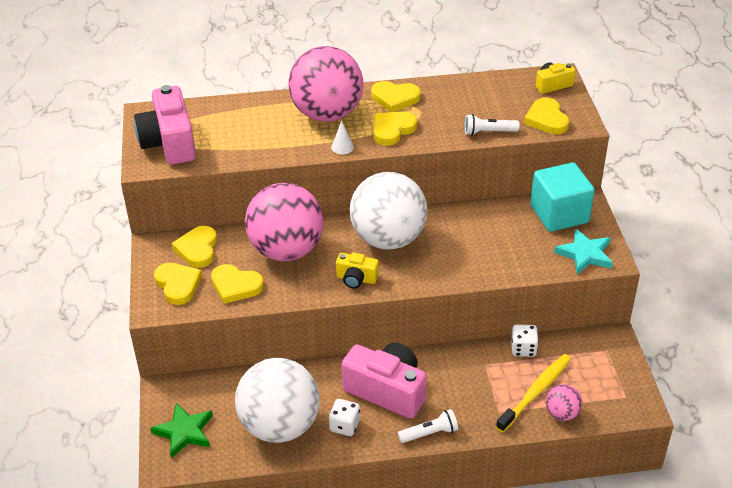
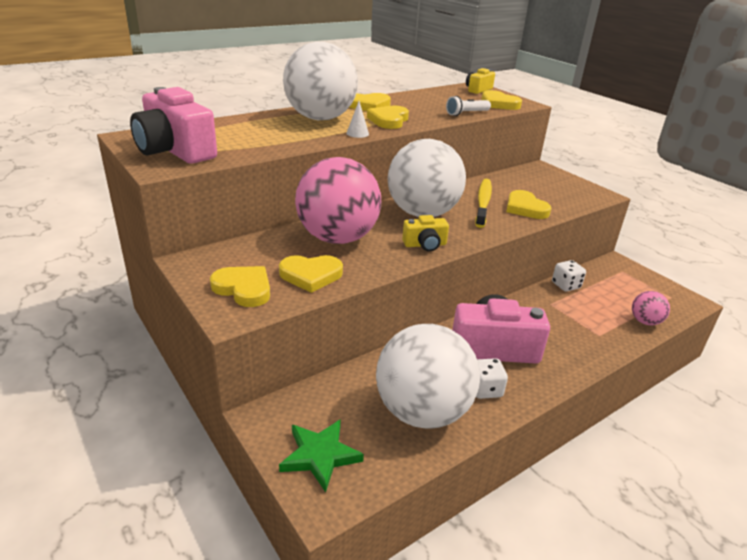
camera: 30 degrees left, 10 degrees down
yellow heart [172,226,217,268] -> yellow heart moved to [506,190,551,219]
pink ball [288,46,363,122] -> white ball [283,42,358,120]
white flashlight [398,409,458,443] -> none
yellow toothbrush [496,354,571,432] -> yellow toothbrush moved to [475,179,492,228]
turquoise cube [530,162,595,232] -> none
turquoise star [554,228,613,274] -> none

